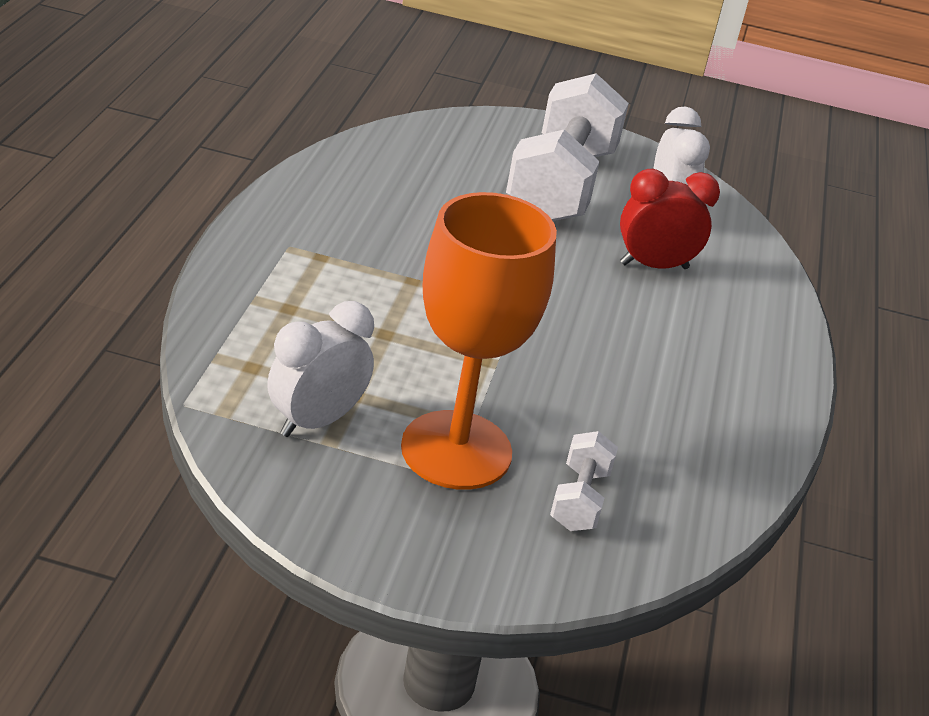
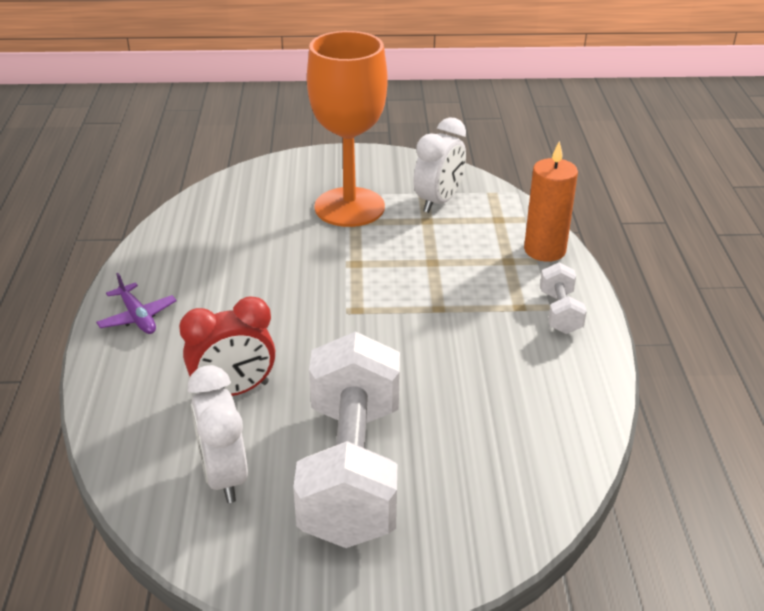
camera: 170 degrees right, 0 degrees up
white dumbbell [550,431,618,531] -> white dumbbell moved to [540,262,587,334]
none -> purple plane [96,273,177,334]
none -> orange candle [524,141,578,262]

